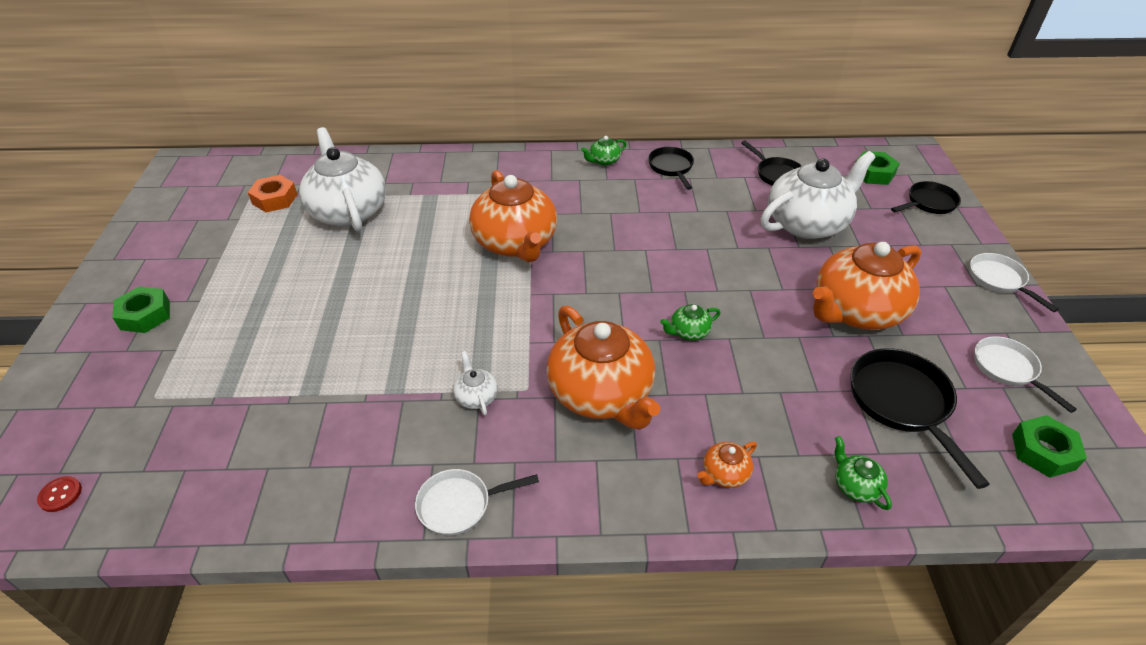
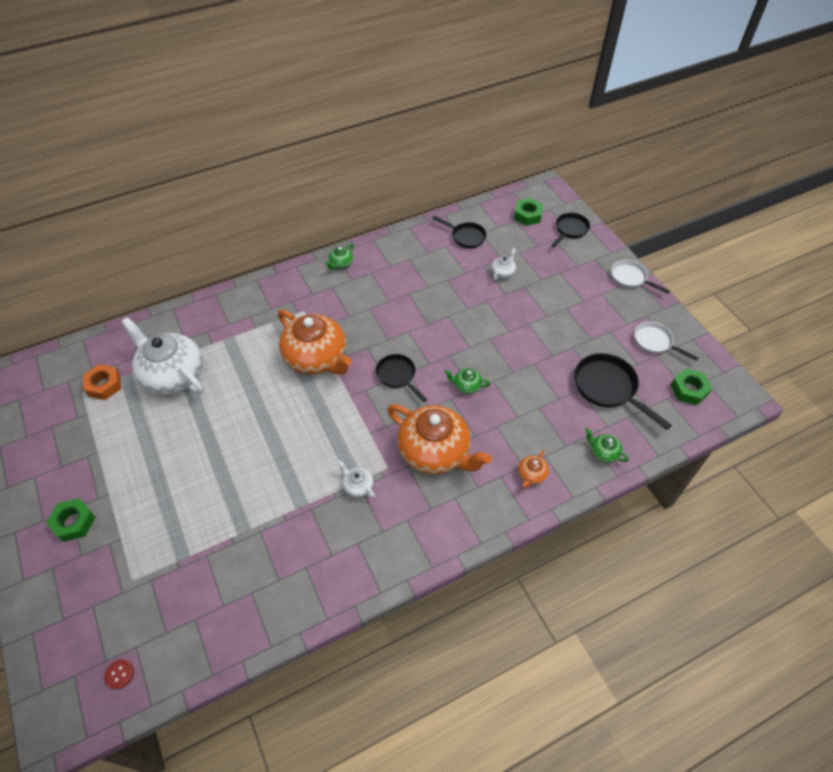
camera: 25 degrees left, 10 degrees up
white pan [415,469,539,536] -> none
black pan [648,147,694,190] -> black pan moved to [376,354,427,402]
green teapot [660,304,720,341] -> green teapot turned 60 degrees clockwise [444,368,490,394]
white teapot [760,151,875,239] -> white teapot [491,248,516,280], size x0.42
orange teapot [813,242,921,330] -> none

